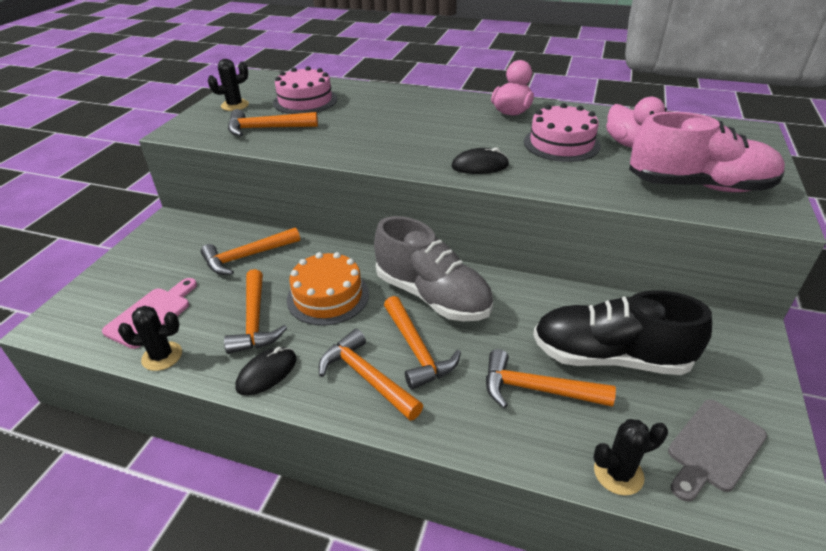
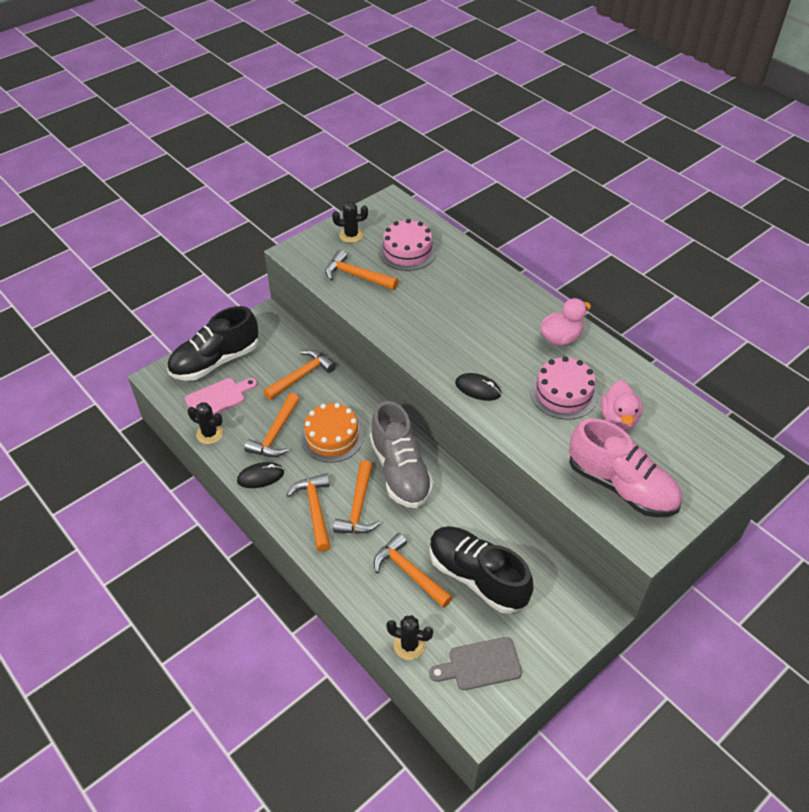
camera: 30 degrees right, 10 degrees up
orange hammer [201,227,300,275] -> orange hammer turned 135 degrees clockwise [263,350,336,400]
none -> black shoe [167,306,258,381]

